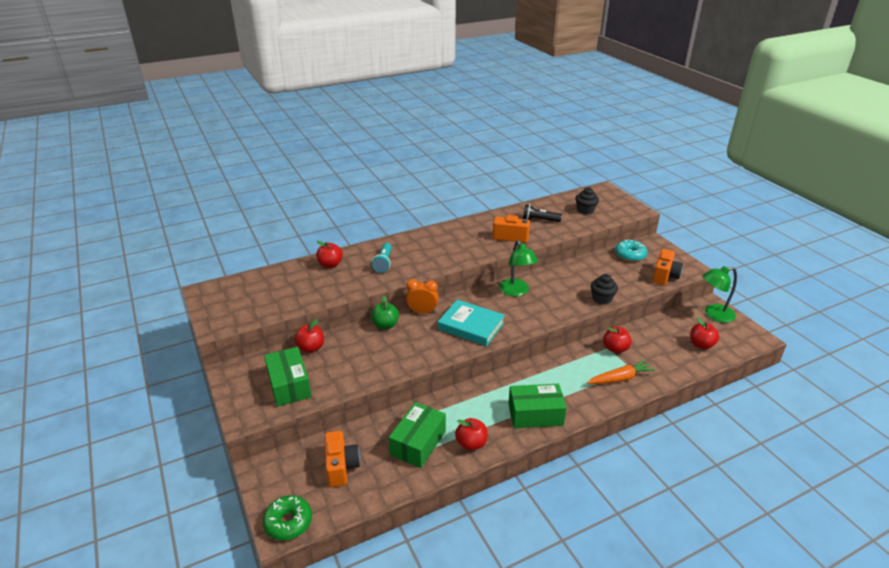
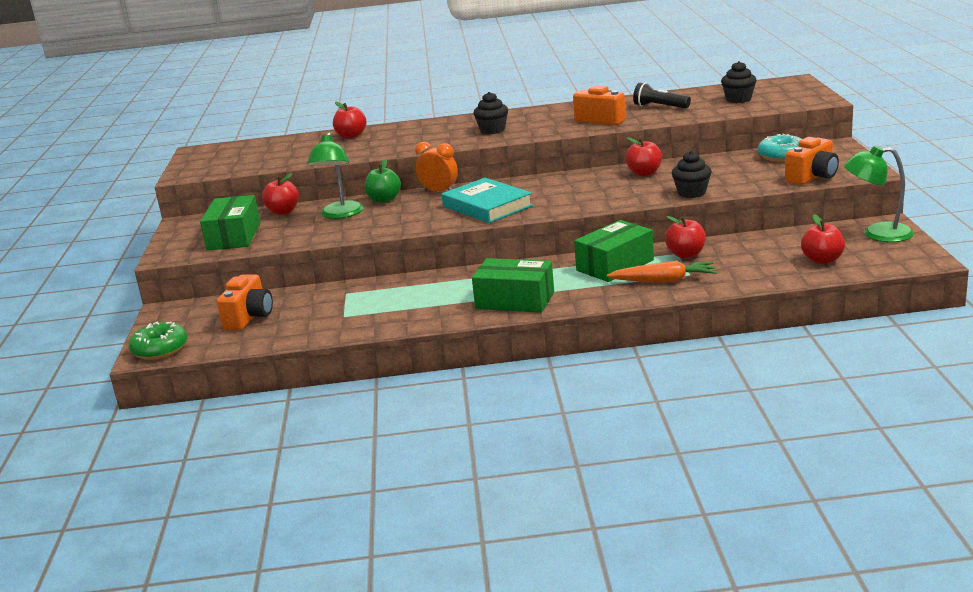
camera: 25 degrees right, 10 degrees down
turquoise flashlight [372,243,392,273] -> none
green box [389,402,446,468] -> green box moved to [574,220,654,282]
red apple [455,418,487,450] -> red apple moved to [625,137,662,176]
green lamp [499,240,538,296] -> green lamp moved to [307,132,364,219]
none -> black cupcake [473,92,508,134]

